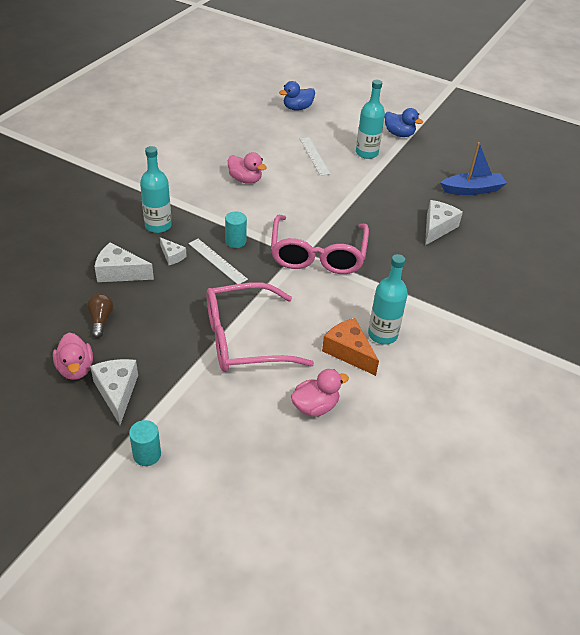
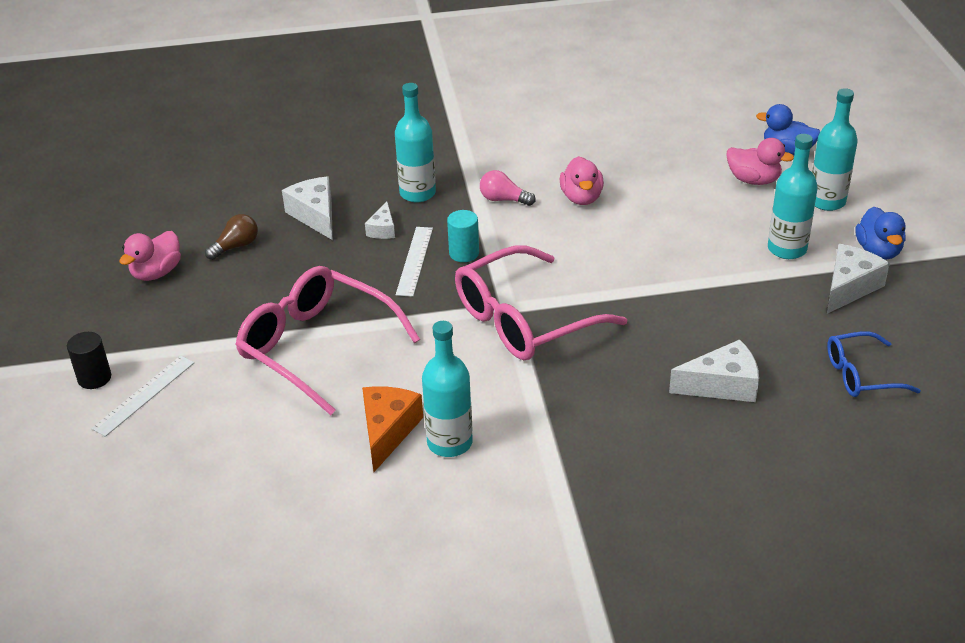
camera: 55 degrees right, 5 degrees down
white cheese [90,359,138,425] -> white cheese moved to [827,244,890,314]
turquoise cylinder [129,420,161,466] -> black cylinder [67,332,111,389]
pink duck [291,369,349,417] -> pink duck moved to [726,138,794,185]
white ruler [300,137,330,176] -> white ruler moved to [91,355,194,437]
blue boat [441,142,507,195] -> blue glasses [827,331,921,397]
none -> pink light bulb [480,170,536,206]
none -> turquoise bottle [812,88,858,211]

